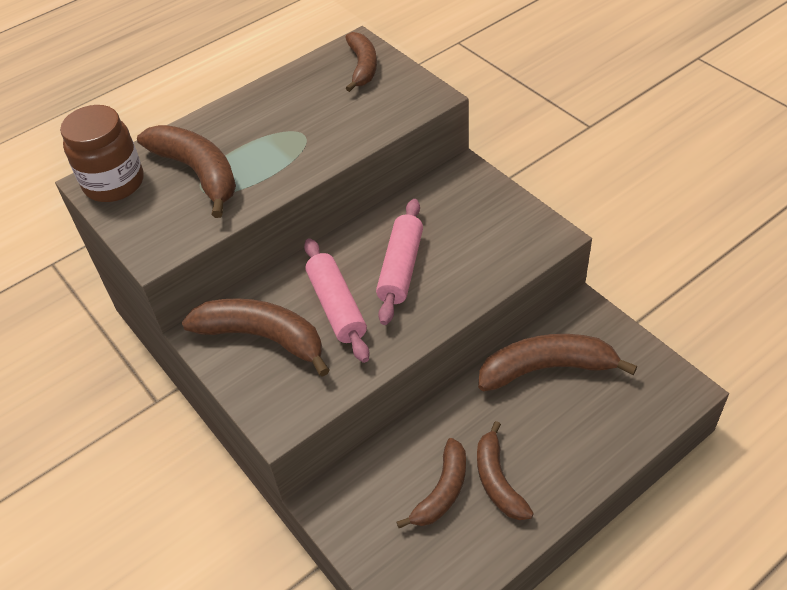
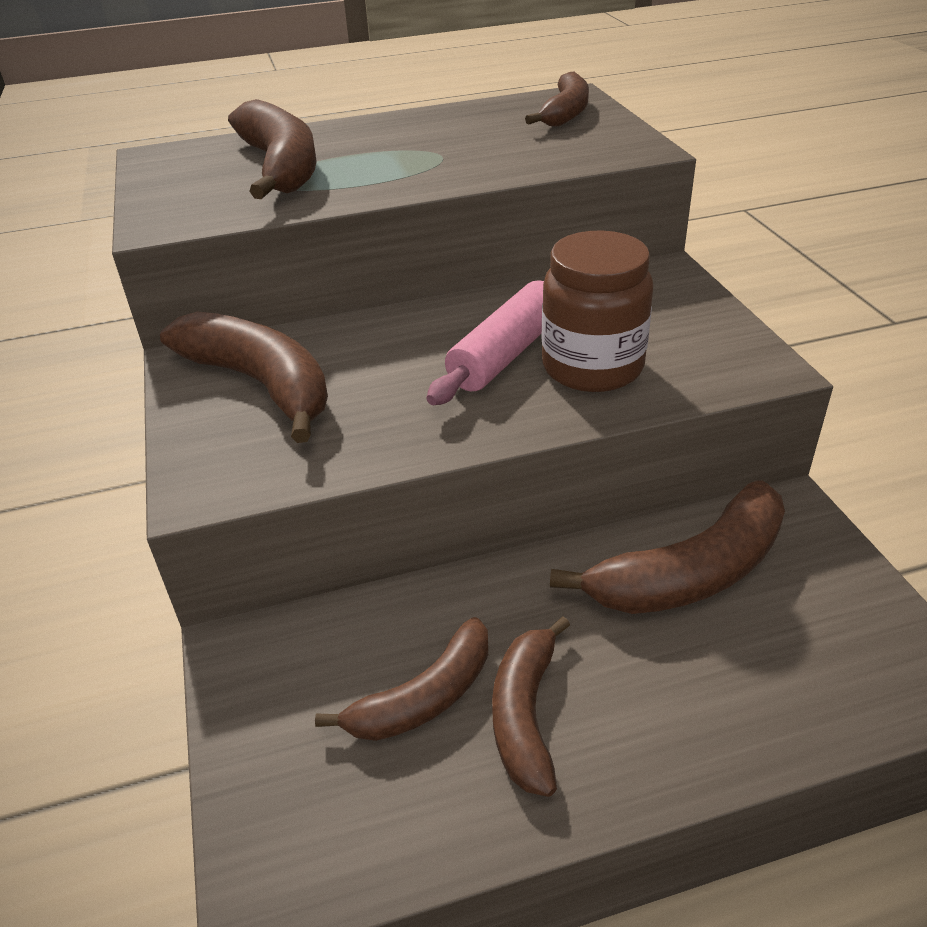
camera: 20 degrees right, 10 degrees down
brown jar [60,105,144,202] -> brown jar moved to [542,230,653,392]
pink rolling pin [304,238,370,363] -> none
brown banana [478,334,637,392] -> brown banana turned 135 degrees clockwise [550,480,785,614]

